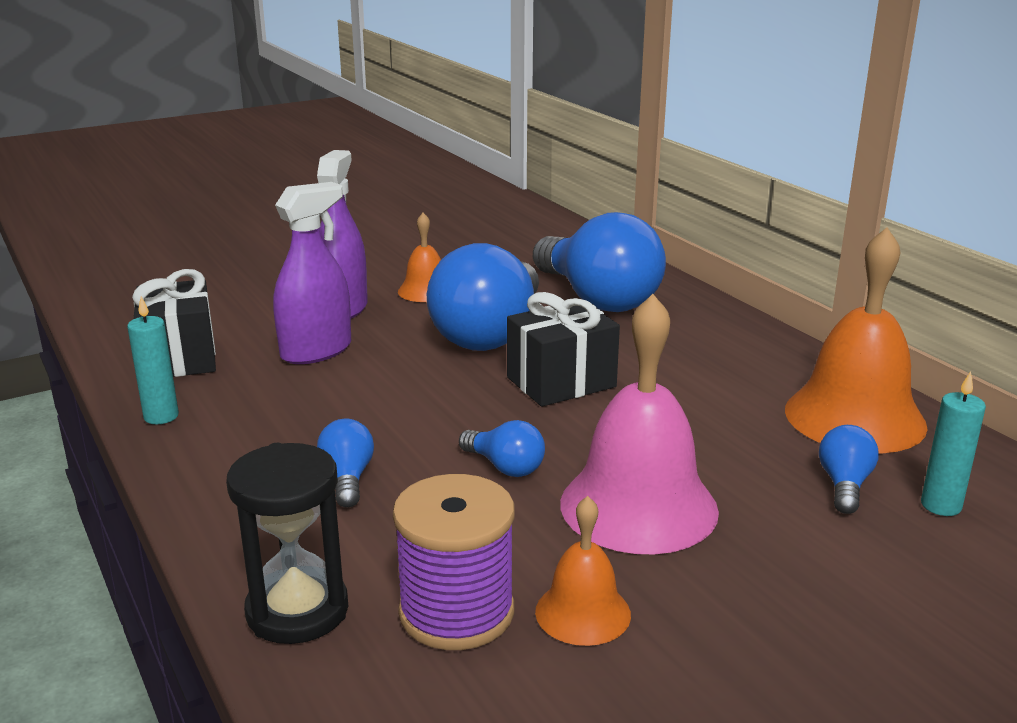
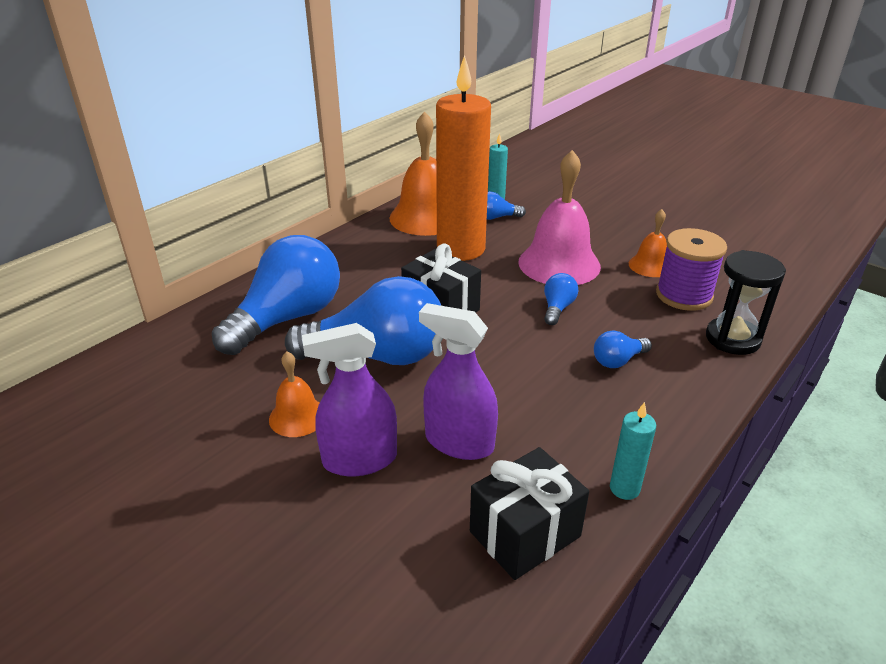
camera: 110 degrees left, 10 degrees up
none -> orange candle [436,55,491,261]

